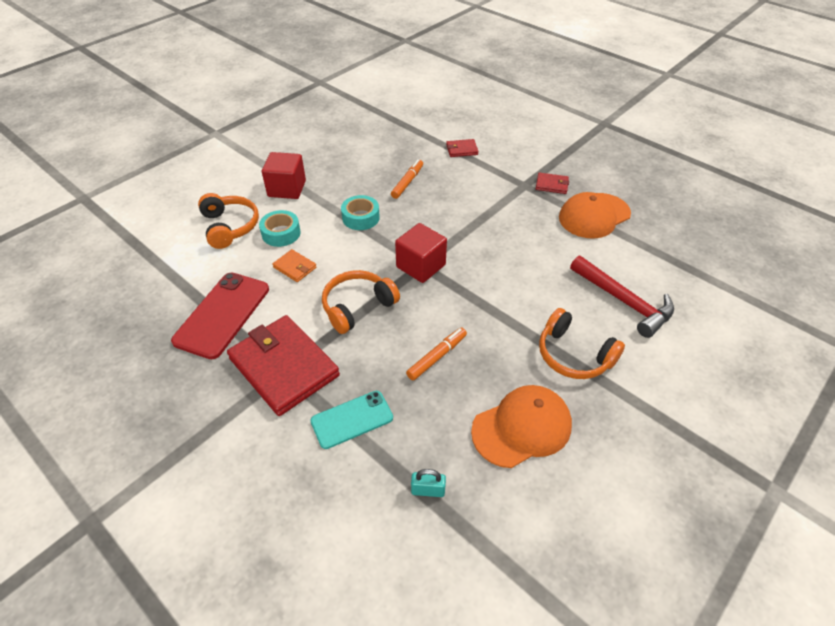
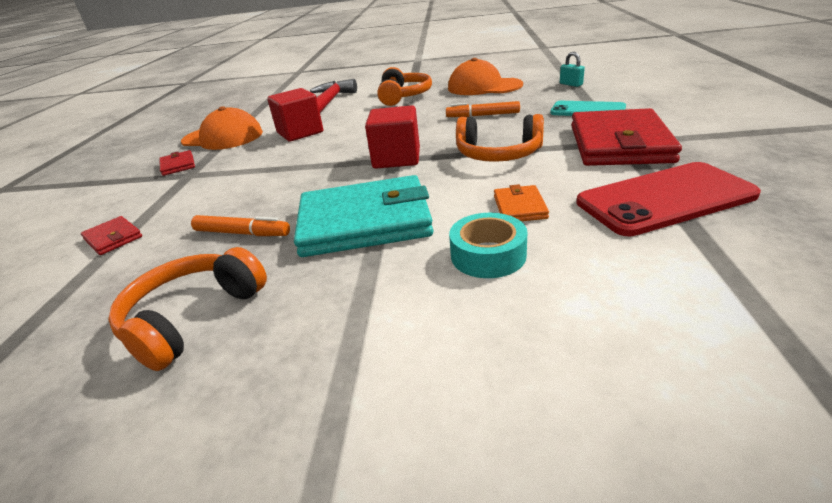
camera: 125 degrees left, 15 degrees down
orange headphones [198,193,259,249] -> orange headphones moved to [108,247,267,371]
red cube [262,152,306,199] -> red cube moved to [267,88,323,142]
turquoise tape [341,195,380,230] -> turquoise wallet [294,175,433,257]
orange marker [391,159,423,199] -> orange marker turned 150 degrees counterclockwise [191,215,290,236]

